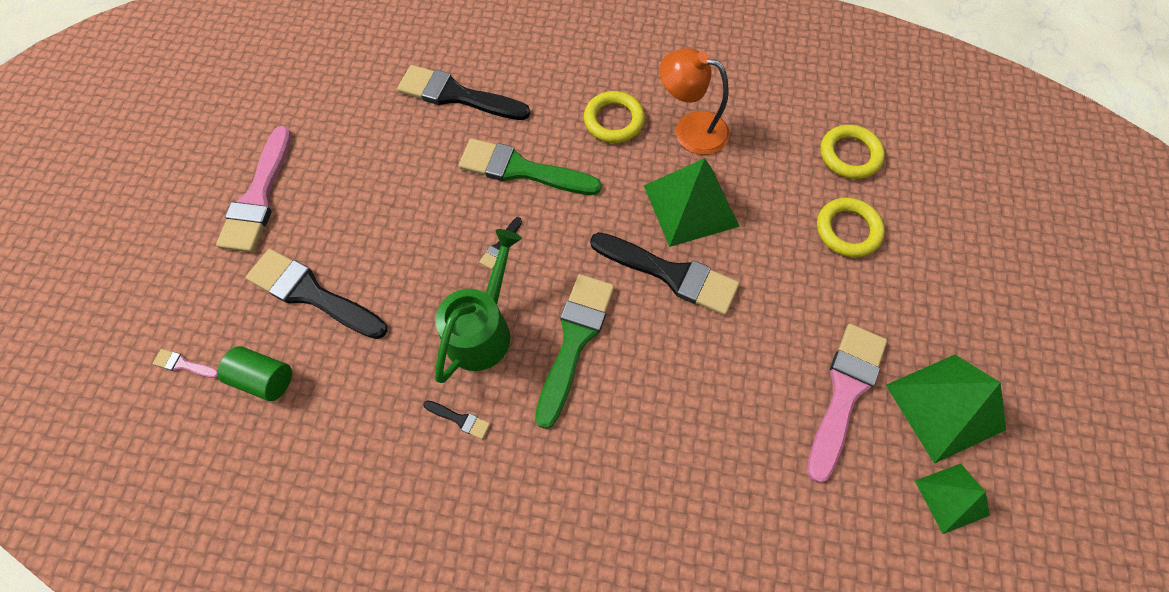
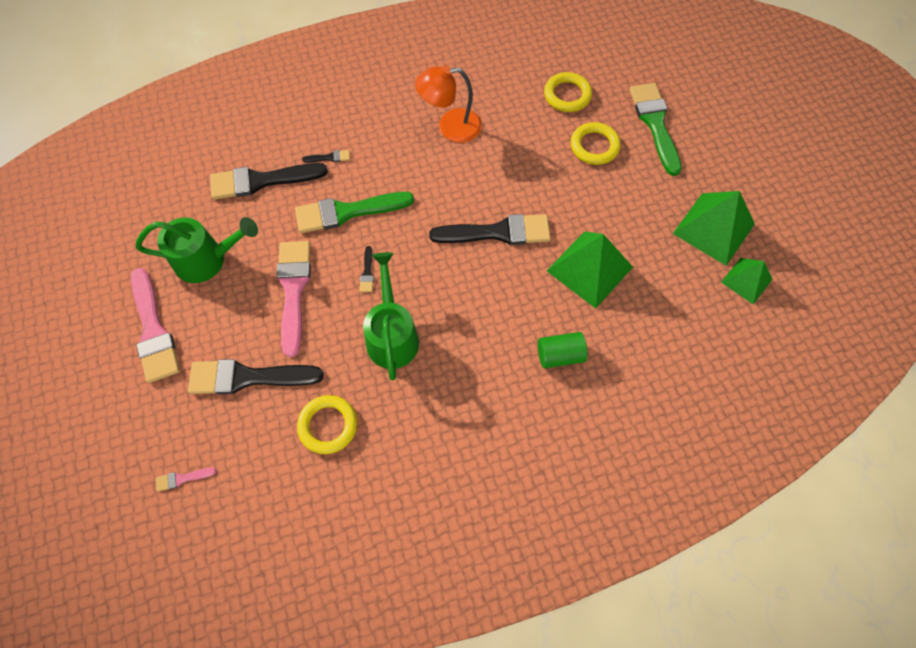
camera: 30 degrees left, 0 degrees up
green cylinder [217,346,292,401] -> green cylinder moved to [538,332,587,368]
black brush [423,400,490,439] -> black brush moved to [302,150,350,162]
green brush [535,274,615,429] -> green brush moved to [630,83,682,176]
yellow ring [584,91,645,143] -> yellow ring moved to [297,395,357,454]
green pyramid [644,158,739,247] -> green pyramid moved to [547,231,633,309]
pink brush [807,324,887,483] -> pink brush moved to [276,241,311,357]
none -> green watering can [136,217,258,283]

